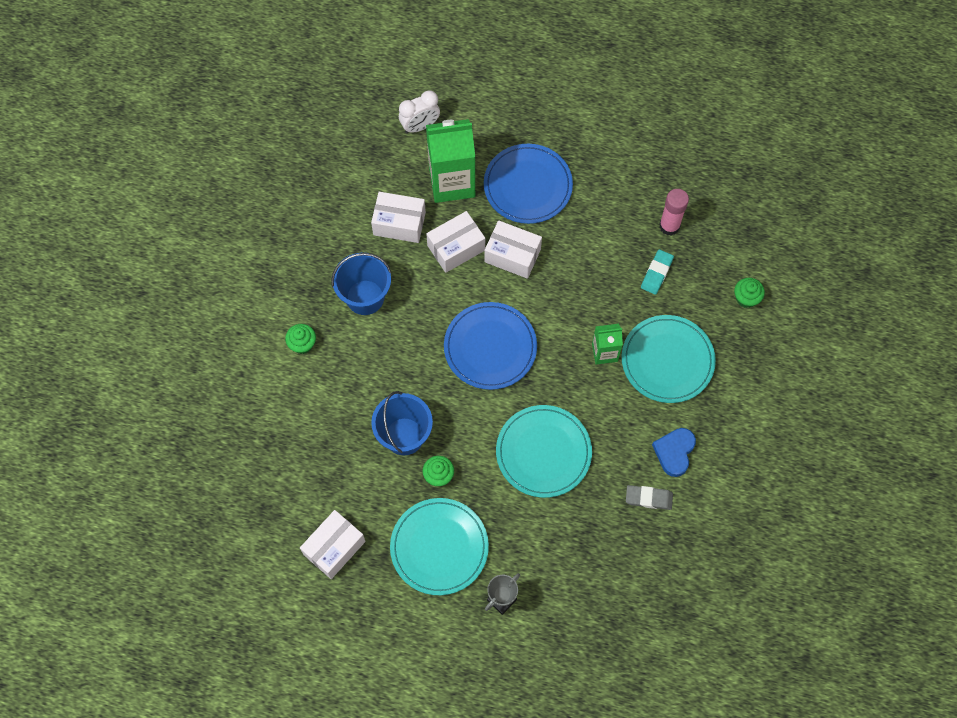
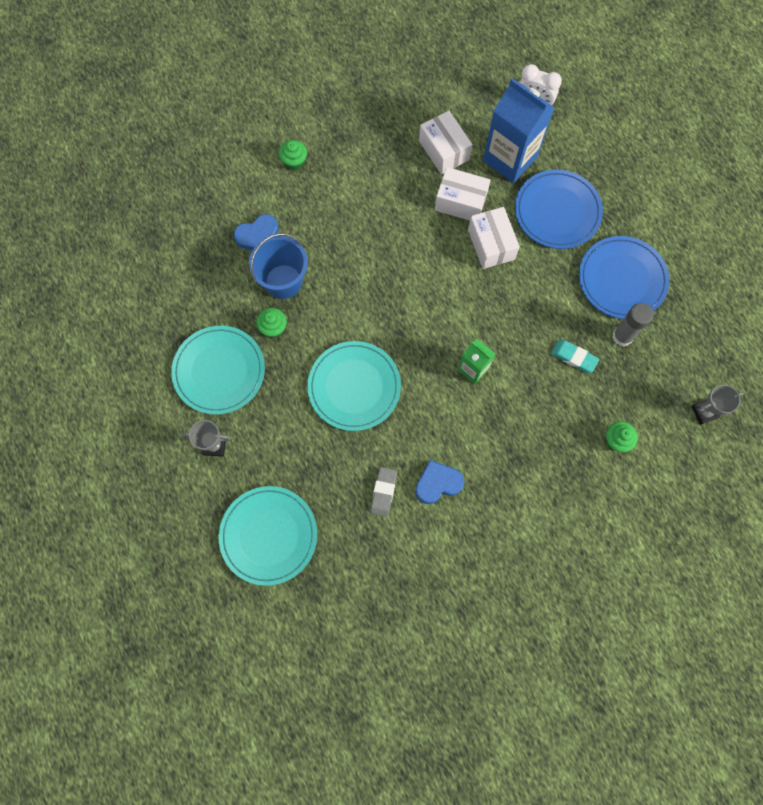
camera: 50 degrees right, 5 degrees up
white box [300,510,366,579] -> none
blue bucket [331,253,391,315] -> none
green carton [426,119,475,203] -> blue carton [483,79,555,183]
blue plate [444,302,537,390] -> blue plate moved to [579,236,670,319]
turquoise plate [622,315,716,403] -> turquoise plate moved to [219,486,317,586]
grey eraser [626,485,673,510] -> grey eraser turned 45 degrees clockwise [370,467,397,517]
turquoise eraser [641,249,674,295] -> turquoise eraser turned 45 degrees clockwise [551,340,599,373]
pink glue stick [659,189,689,235] -> grey glue stick [612,303,654,346]
none -> blue heart [234,214,279,251]
none -> grey trophy [691,385,744,425]

